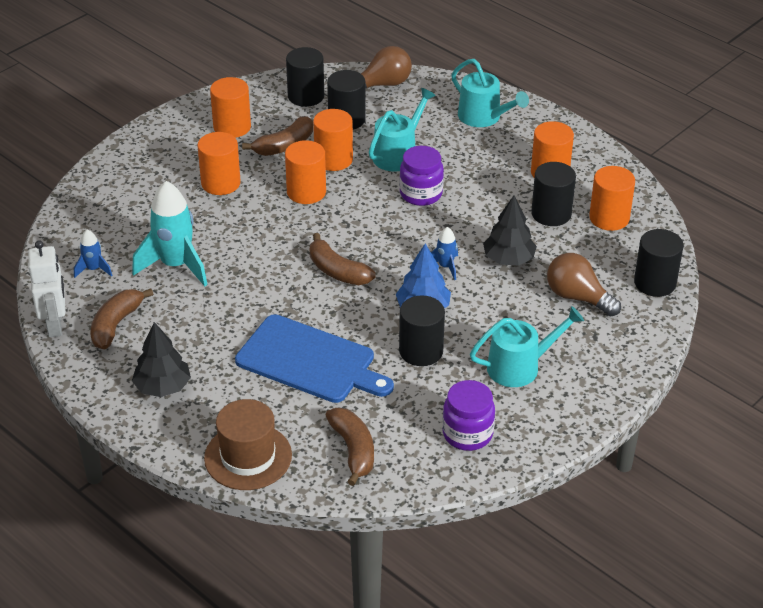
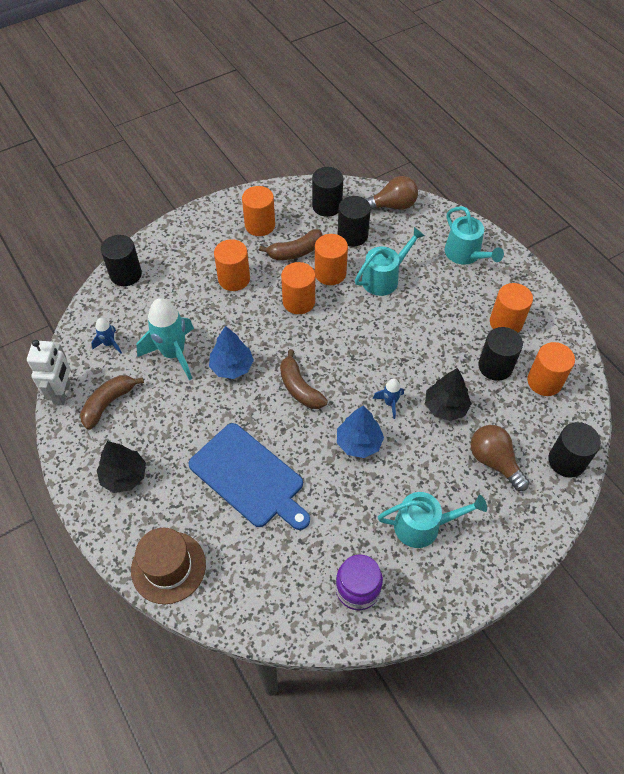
camera: 15 degrees right, 15 degrees up
brown banana [325,407,374,486] -> none
purple jar [399,146,444,206] -> none
black cylinder [399,295,445,366] -> black cylinder moved to [101,235,142,286]
none -> blue tree [209,326,254,379]

